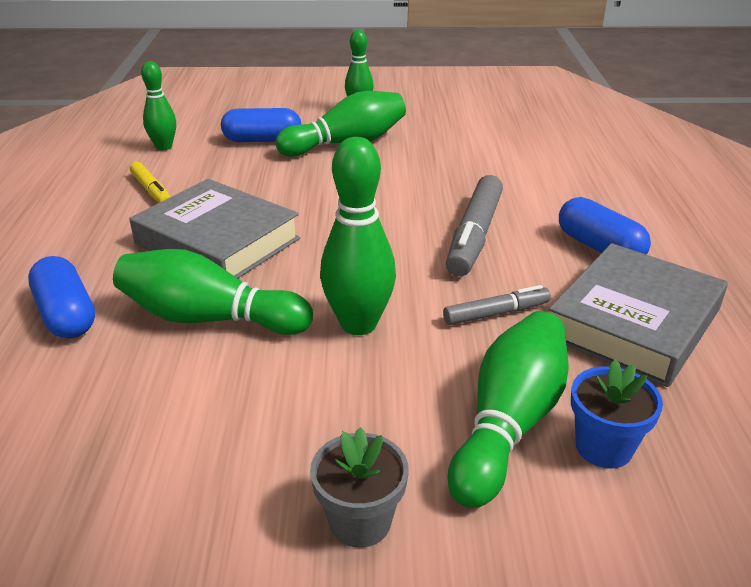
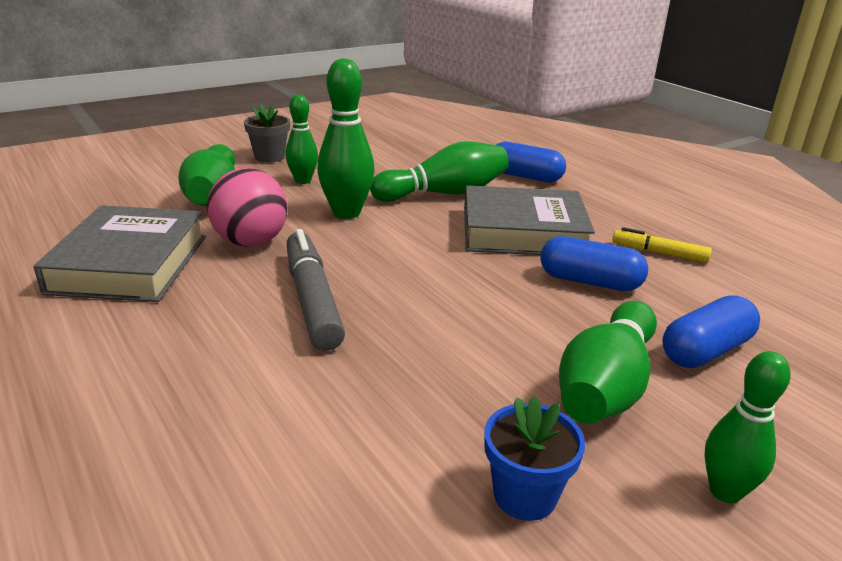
camera: 145 degrees right, 5 degrees down
green bowling pin [141,61,176,151] -> green bowling pin moved to [286,94,318,184]
grey marker [443,285,551,325] -> pink ball [207,168,288,247]
blue capsule [559,197,651,255] -> blue capsule moved to [540,236,648,291]
blue flower pot [571,359,663,468] -> blue flower pot moved to [484,396,585,521]

